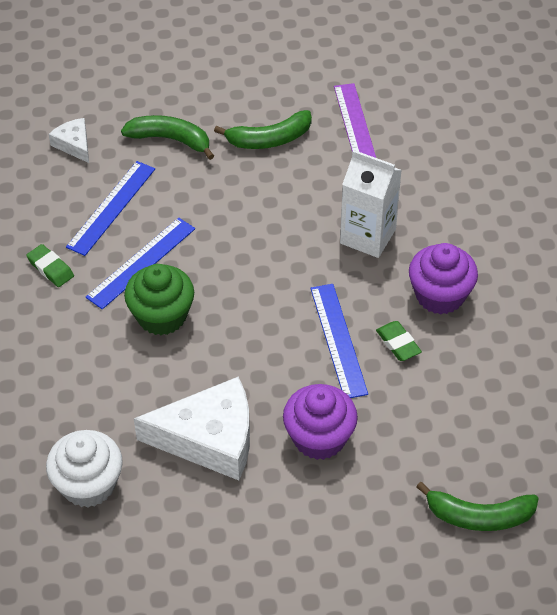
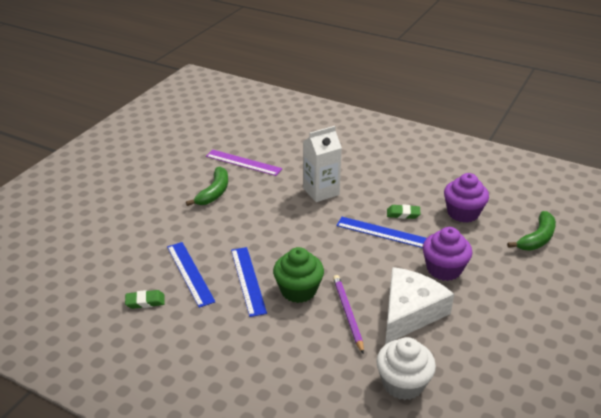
camera: 55 degrees left, 15 degrees down
green eraser [26,244,74,287] -> green eraser moved to [125,290,165,309]
white cheese [49,118,89,163] -> none
green banana [121,115,214,160] -> none
purple cupcake [409,243,478,314] -> purple cupcake moved to [444,173,489,223]
none -> purple pencil [333,275,364,354]

